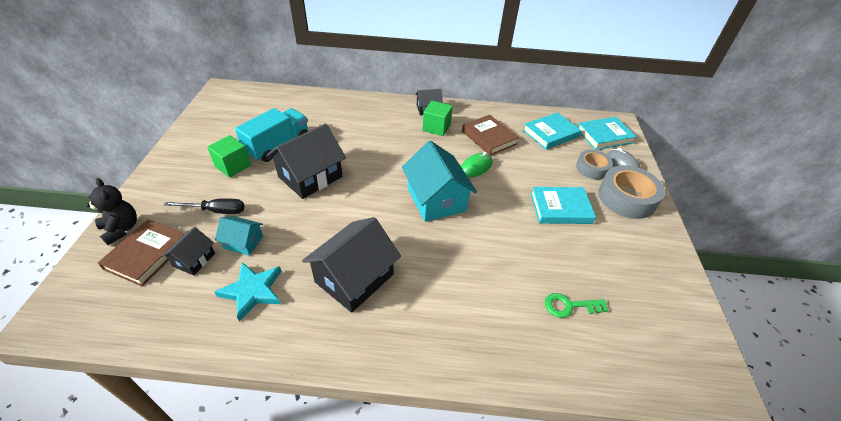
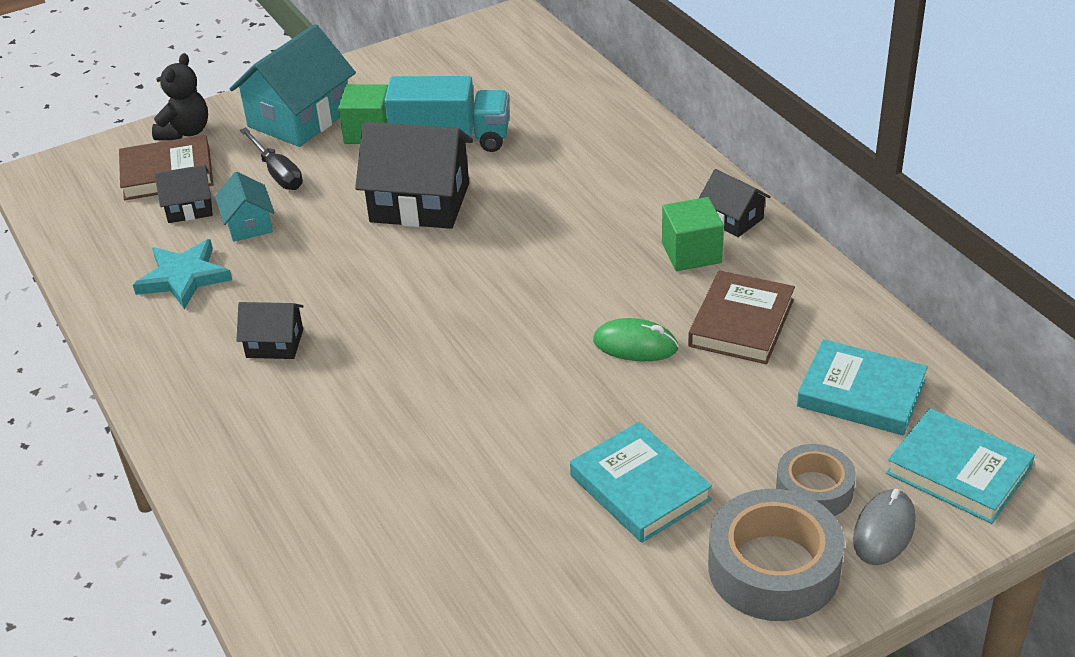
camera: 60 degrees right, 5 degrees down
black house [302,217,401,313] -> black house [236,302,304,359], size x0.52
turquoise house [402,141,477,222] -> turquoise house moved to [230,24,356,147]
green key [545,293,608,318] -> none

